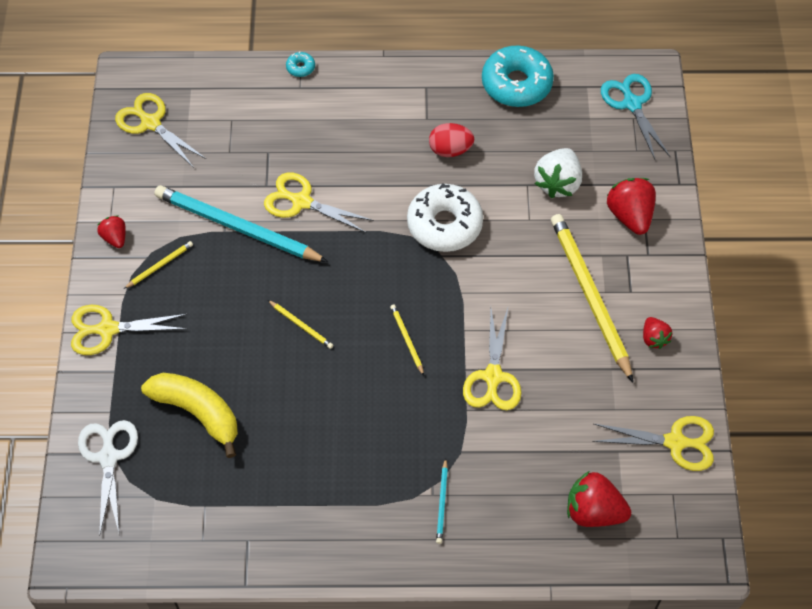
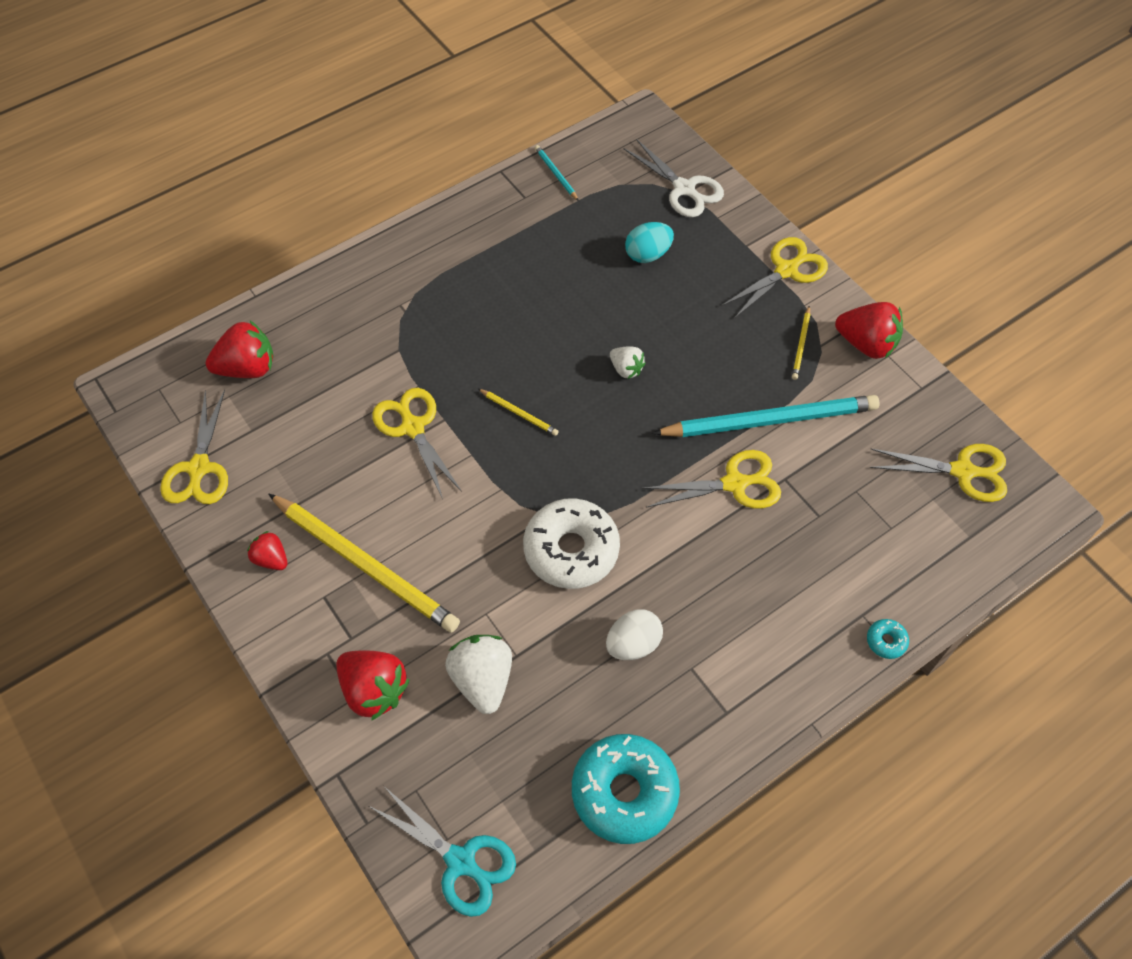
camera: 145 degrees right, 0 degrees up
red strawberry [97,215,126,248] -> red strawberry [835,302,903,359], size x1.74
yellow banana [141,373,238,458] -> turquoise egg [625,222,674,263]
yellow pencil [268,300,333,349] -> white strawberry [610,346,646,379]
red egg [429,123,474,157] -> white egg [606,609,663,660]
turquoise pencil [436,458,448,544] -> turquoise pencil moved to [535,145,579,201]
yellow scissors [592,416,714,471] -> yellow scissors turned 60 degrees counterclockwise [160,389,228,504]

